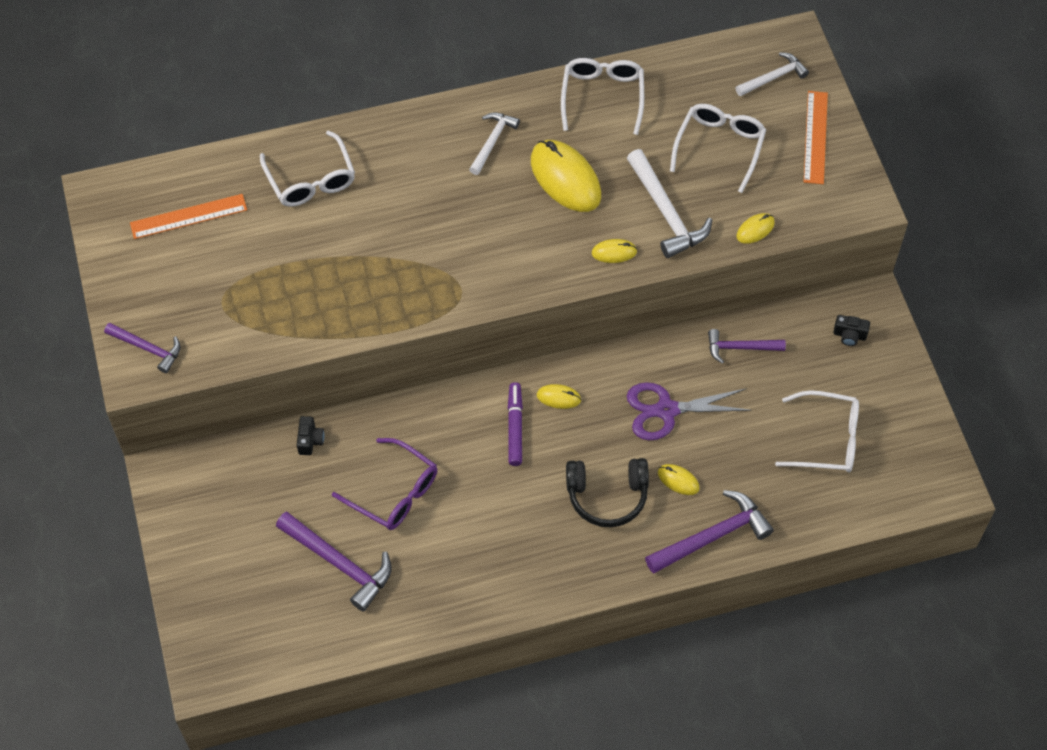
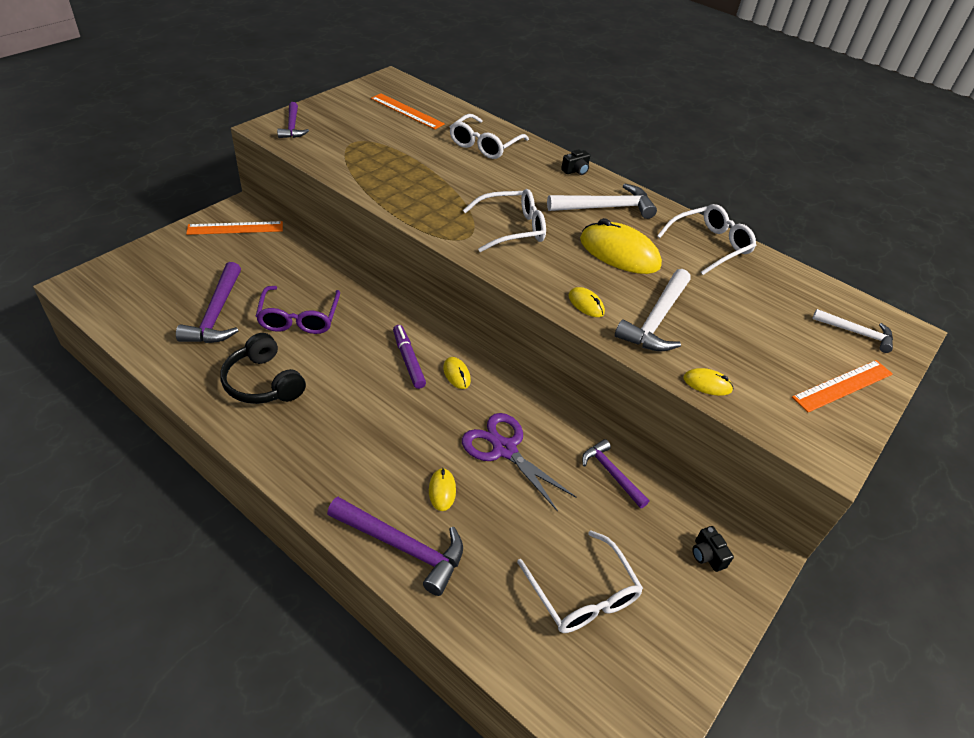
camera: 50 degrees right, 15 degrees down
black camera [297,416,324,455] -> black camera moved to [561,149,590,175]
white hammer [469,112,520,175] -> white hammer [547,183,657,219], size x1.59
purple marker [508,382,523,466] -> purple marker turned 75 degrees counterclockwise [393,325,426,389]
yellow mouse [531,140,601,212] -> yellow mouse turned 75 degrees counterclockwise [580,218,662,274]
black headphones [566,458,649,527] -> black headphones moved to [220,333,306,404]
white glasses [670,104,766,193] -> white glasses moved to [463,189,546,252]
none -> orange ruler [186,221,283,235]

